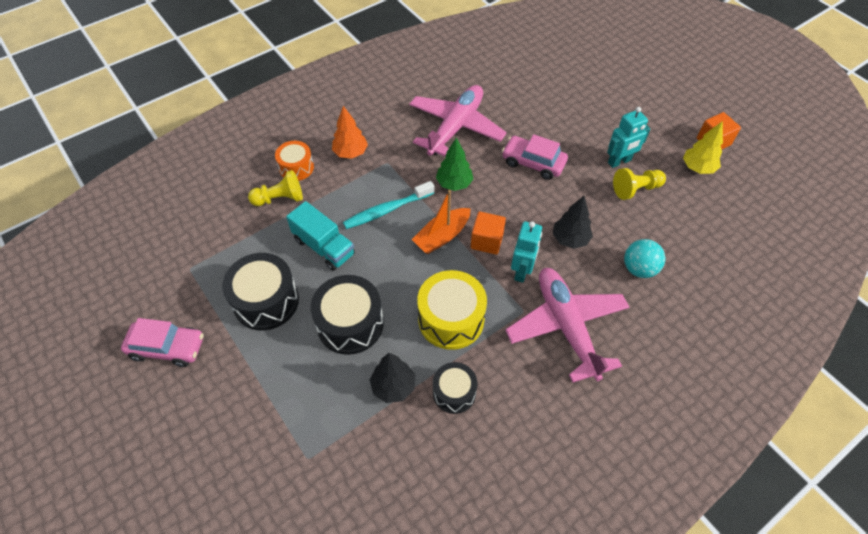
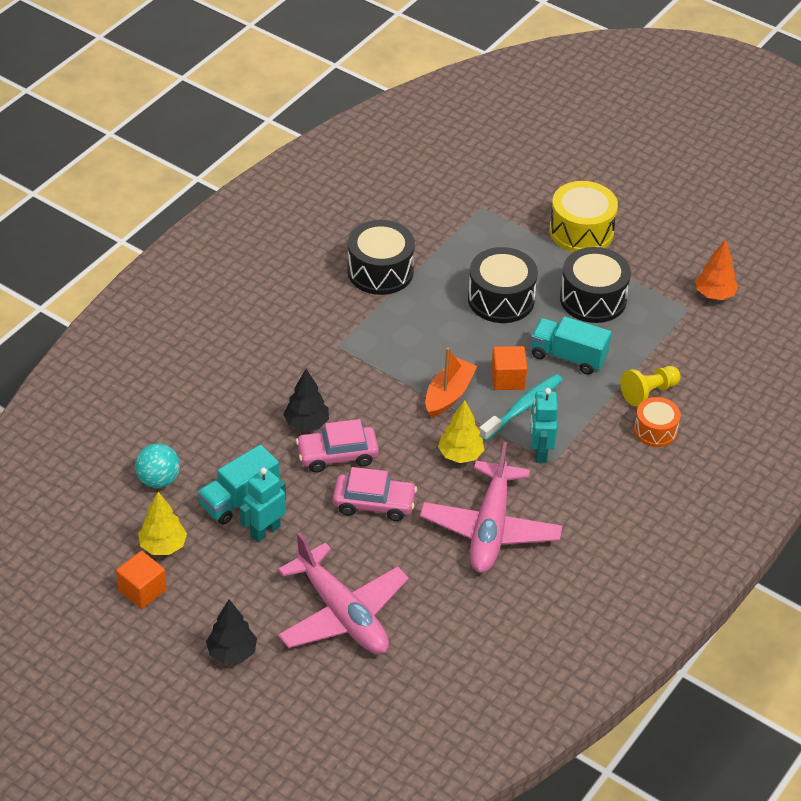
camera: 160 degrees right, 10 degrees down
pink car [121,318,204,367] -> pink car moved to [296,419,379,472]
orange tree [332,106,368,159] -> orange tree moved to [695,239,738,300]
black tree [370,353,415,403] -> black tree moved to [206,599,257,664]
yellow drum [417,270,487,350] -> yellow drum moved to [549,181,618,252]
black drum [433,362,477,414] -> black drum [347,220,415,295], size x1.64
green tree [436,138,473,191] -> yellow tree [438,400,484,463]
orange cube [471,211,506,255] -> orange cube moved to [491,346,527,390]
pink plane [505,268,629,383] -> pink plane moved to [278,532,409,654]
turquoise robot [511,221,542,283] -> turquoise robot moved to [530,388,558,463]
yellow pawn [613,168,666,200] -> turquoise truck [198,445,279,525]
turquoise ball [624,239,665,278] -> turquoise ball moved to [135,443,180,488]

